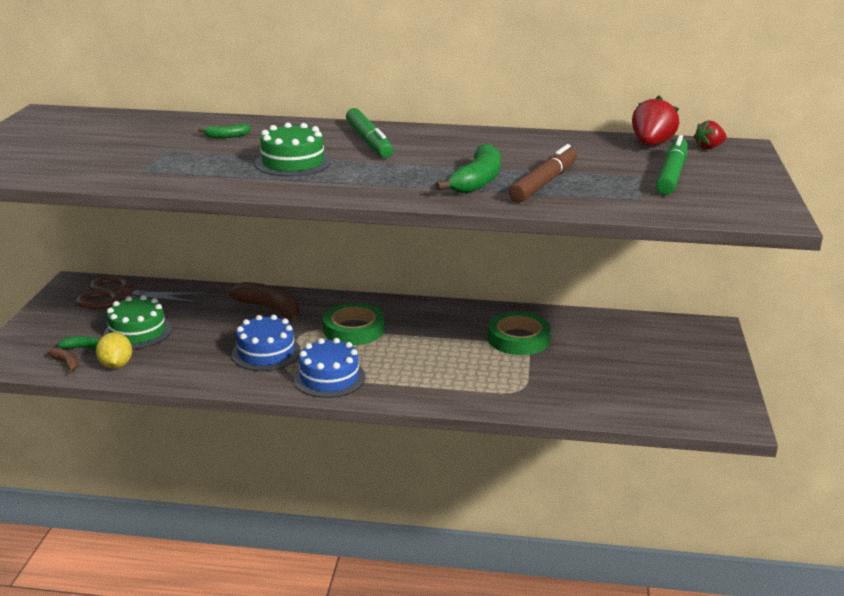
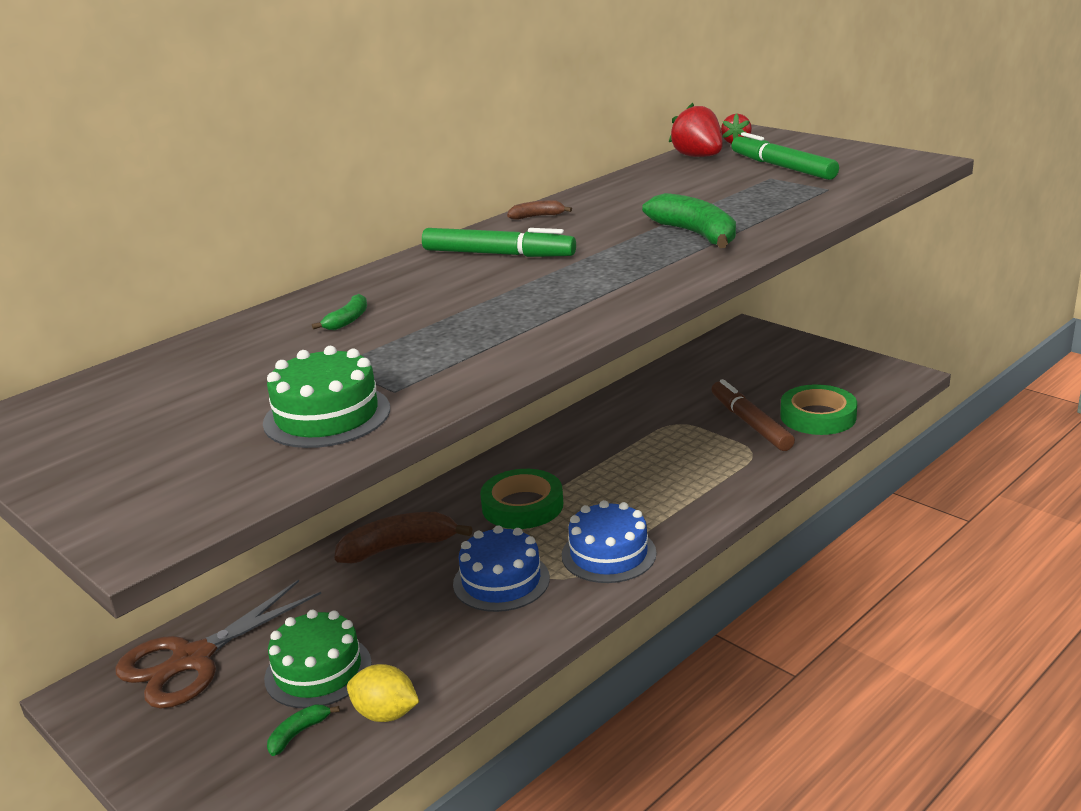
camera: 50 degrees left, 0 degrees up
brown banana [47,348,78,374] -> brown banana moved to [507,200,572,220]
green cake [255,122,331,177] -> green cake moved to [263,346,390,448]
green tape [488,312,551,355] -> green tape moved to [780,384,857,435]
brown marker [509,144,577,202] -> brown marker moved to [711,379,795,451]

